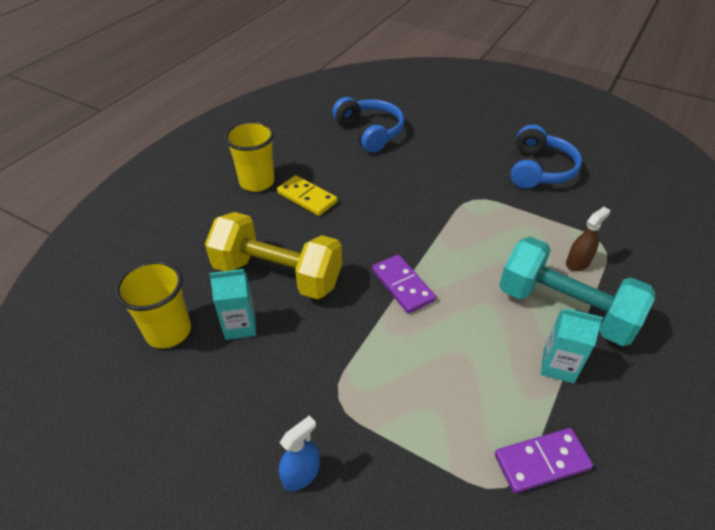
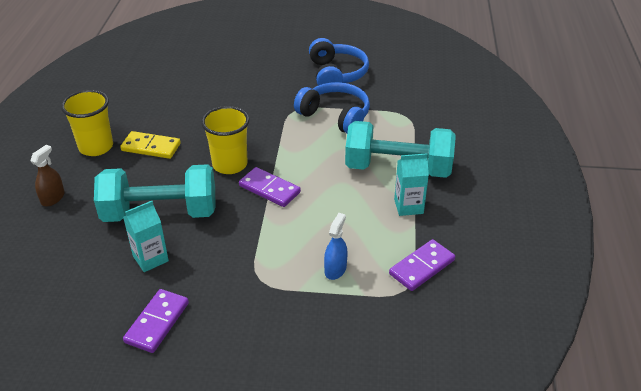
camera: 25 degrees left, 5 degrees down
yellow cup [115,260,191,348] -> yellow cup moved to [201,106,249,174]
yellow dumbbell [205,212,342,299] -> turquoise dumbbell [94,164,216,222]
blue spray bottle [279,416,320,491] -> blue spray bottle moved to [324,213,348,280]
blue headphones [332,97,404,153] -> blue headphones moved to [294,82,370,134]
brown spray bottle [566,207,610,271] -> brown spray bottle moved to [30,145,65,207]
none -> purple domino [123,289,189,353]

